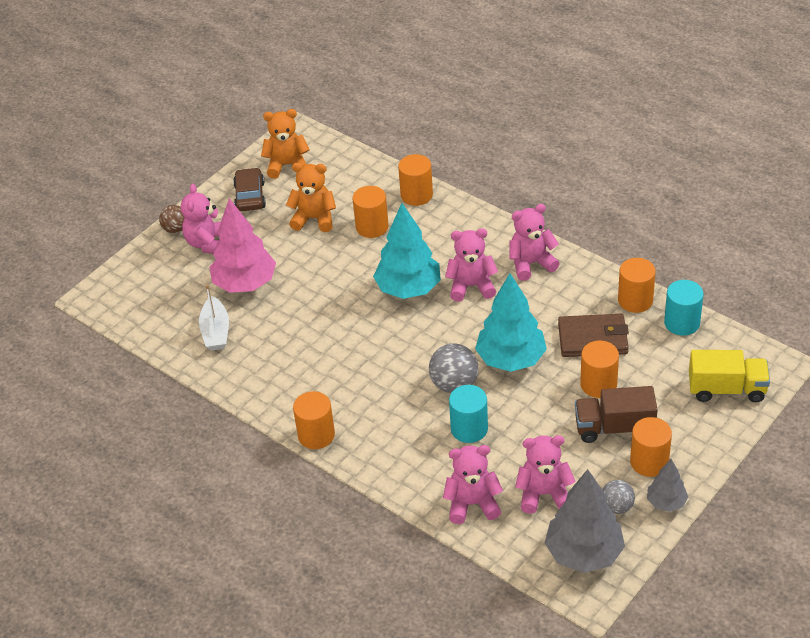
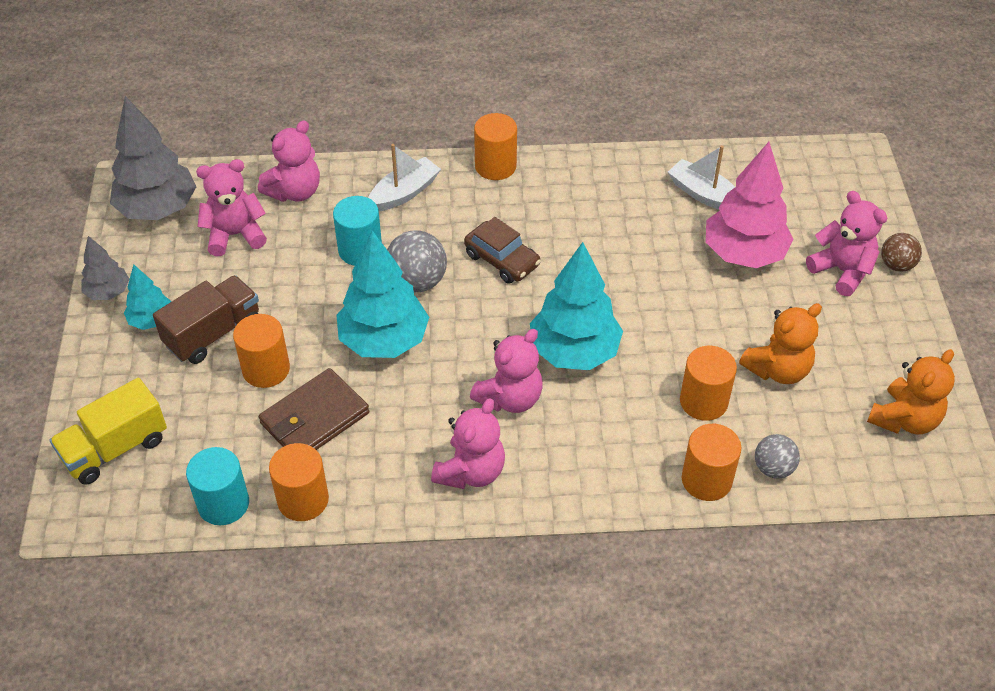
camera: 135 degrees right, 5 degrees up
brown car [233,168,266,211] -> brown car moved to [464,217,541,284]
pink teddy bear [515,435,576,514] -> pink teddy bear turned 150 degrees counterclockwise [196,159,267,256]
grey ball [602,480,635,514] -> grey ball moved to [755,434,800,479]
orange cylinder [630,417,672,477] -> turquoise tree [124,264,172,330]
none -> white boat [368,144,441,211]

